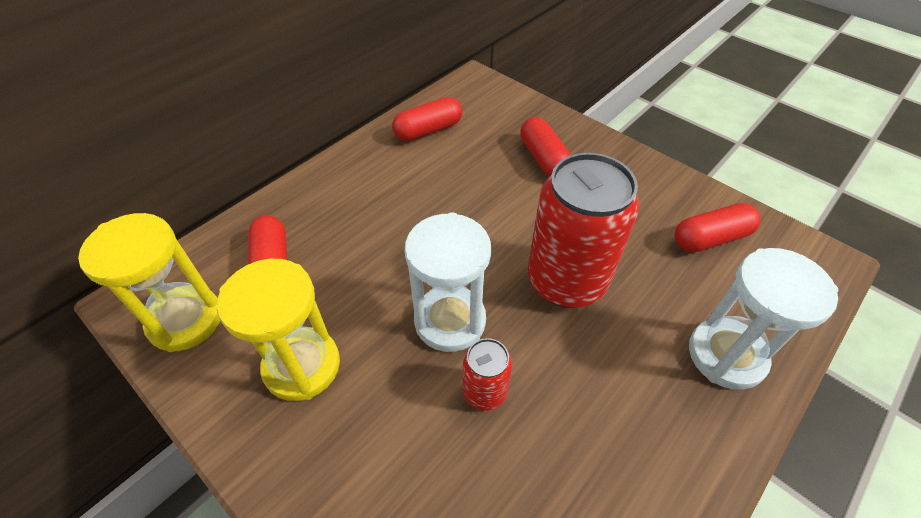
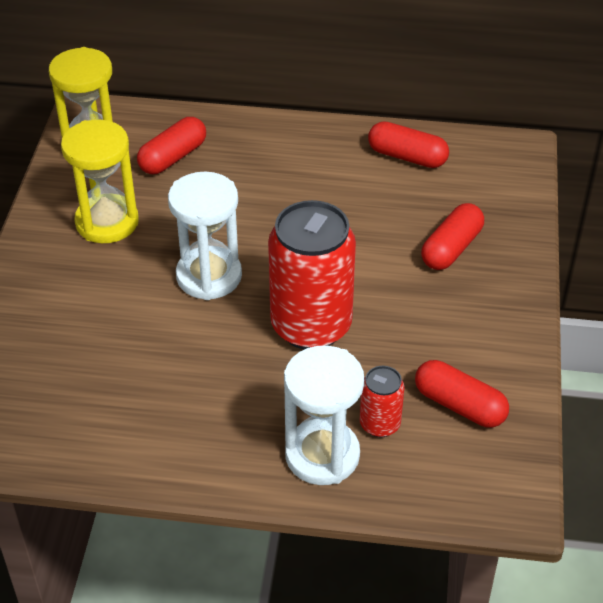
camera: 55 degrees right, 5 degrees down
red can [463,338,512,411] -> red can moved to [360,366,405,438]

